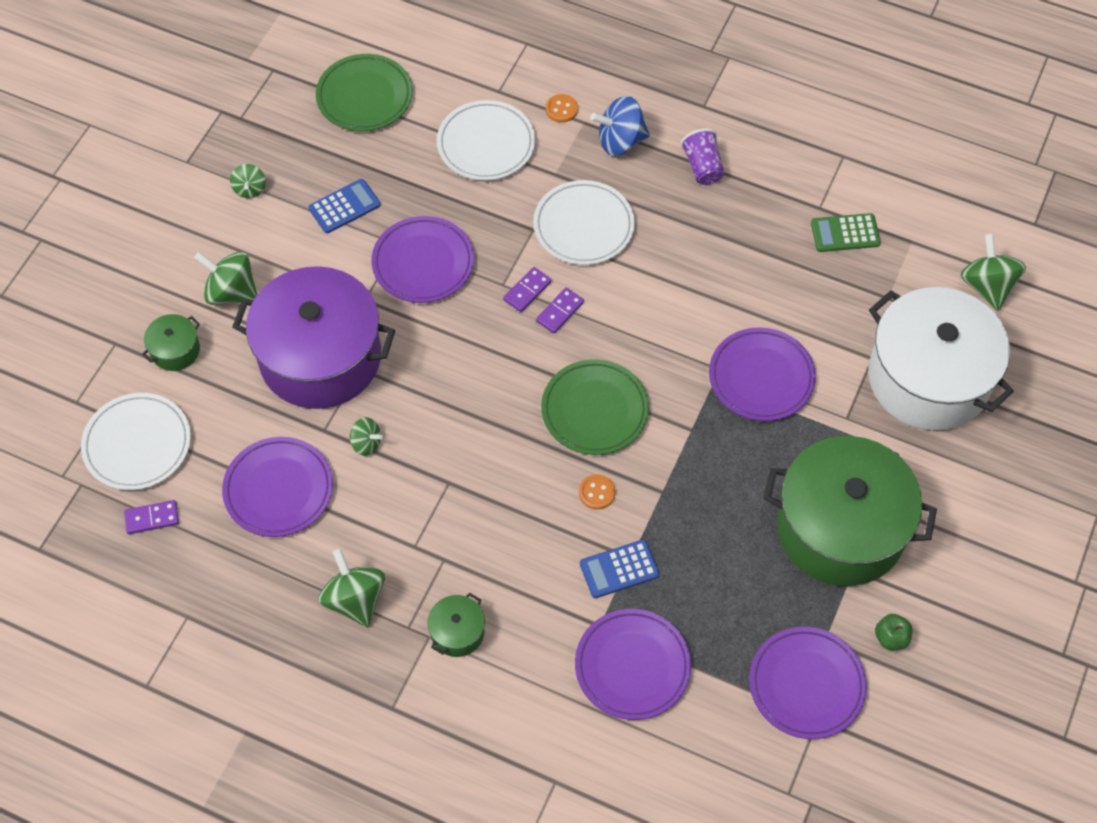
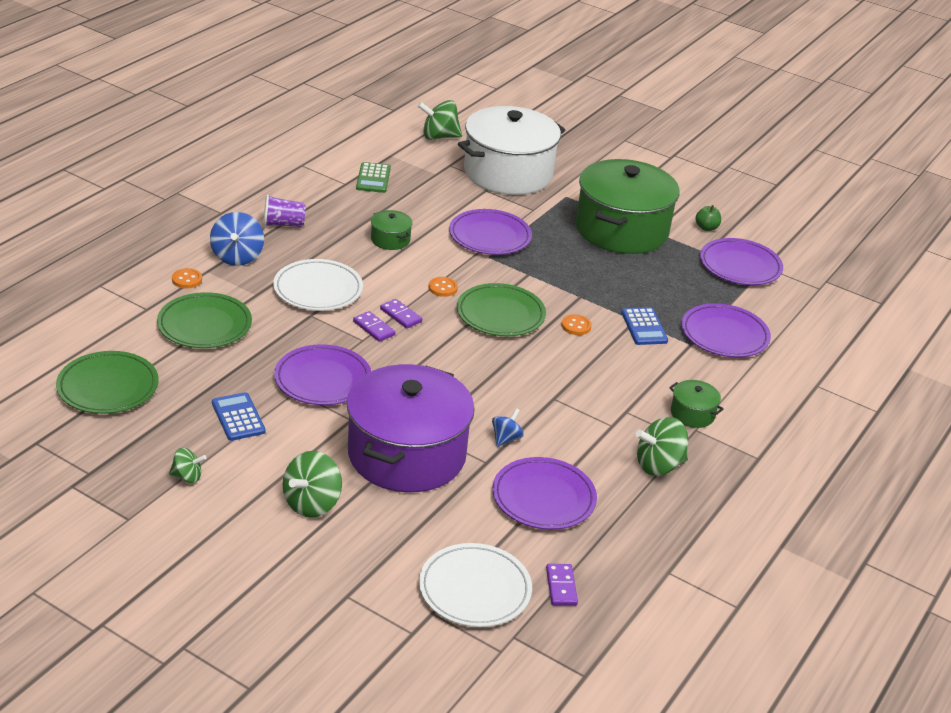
camera: 85 degrees left, 25 degrees down
green pot [142,314,200,371] -> green pot moved to [371,210,413,250]
green spinning top [349,417,382,456] -> blue spinning top [492,408,524,447]
white plate [437,100,535,181] -> green plate [157,292,252,348]
none -> orange button [428,277,458,297]

